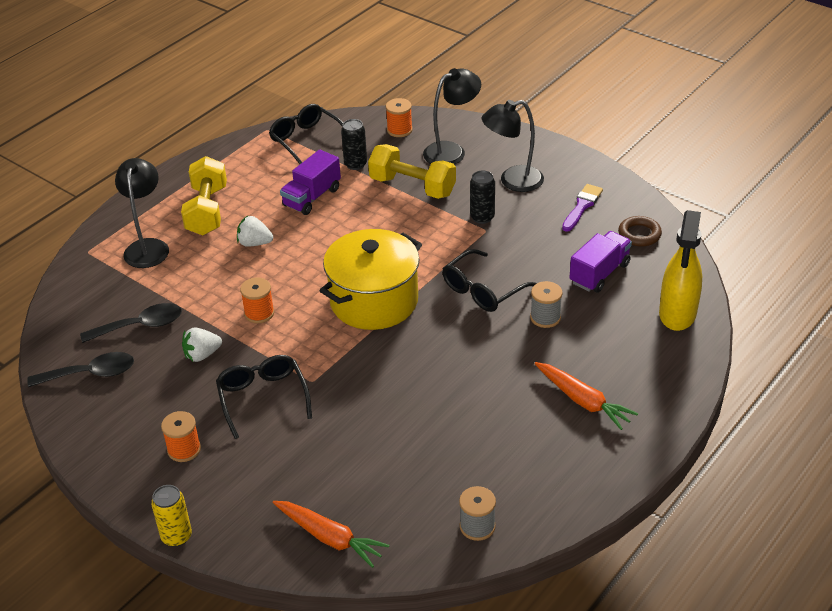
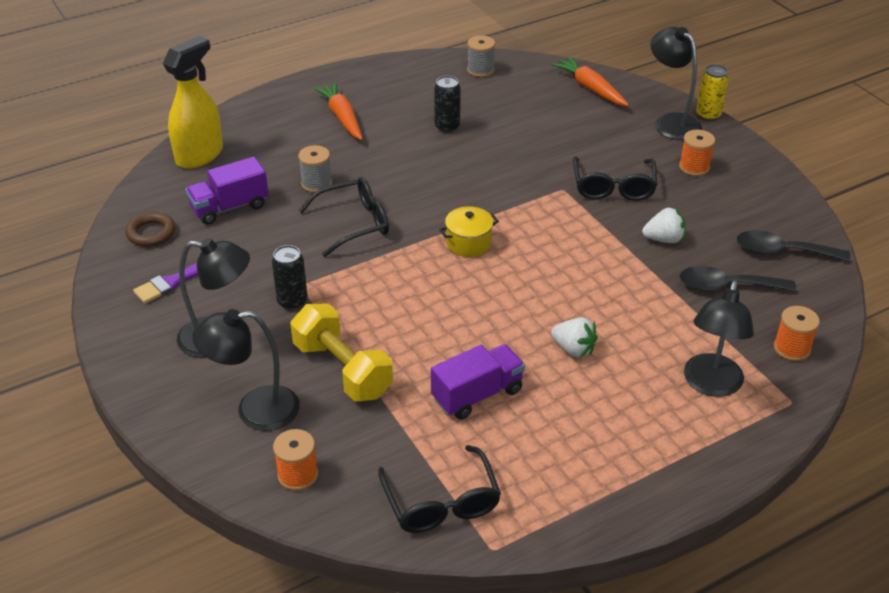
camera: 160 degrees left, 0 degrees up
yellow dumbbell [181,156,227,235] -> none
orange spool [240,277,274,323] -> orange spool moved to [774,306,820,361]
yellow pot [320,229,422,330] -> yellow pot [439,206,499,257], size x0.46
black can [341,119,367,170] -> black can moved to [434,76,461,133]
none -> black lamp [651,27,702,140]

